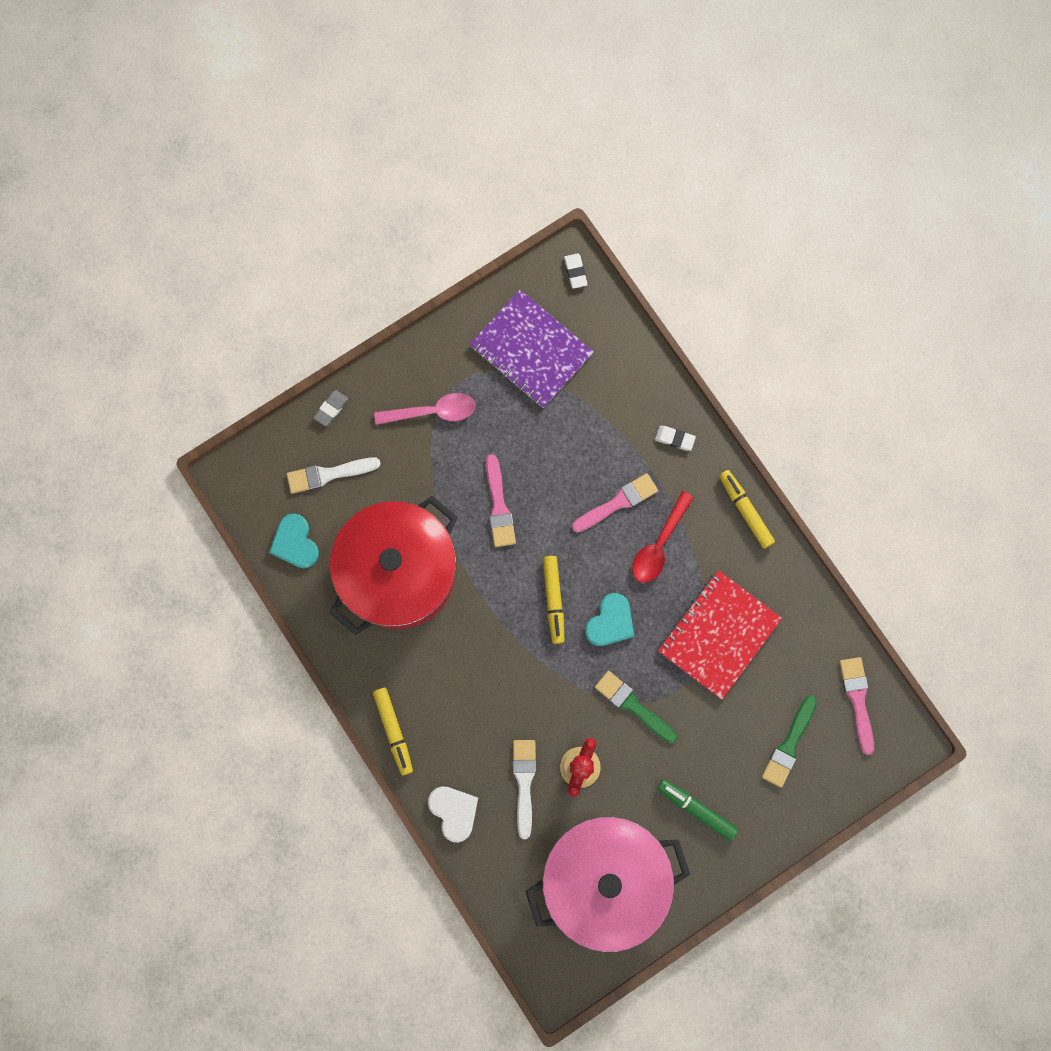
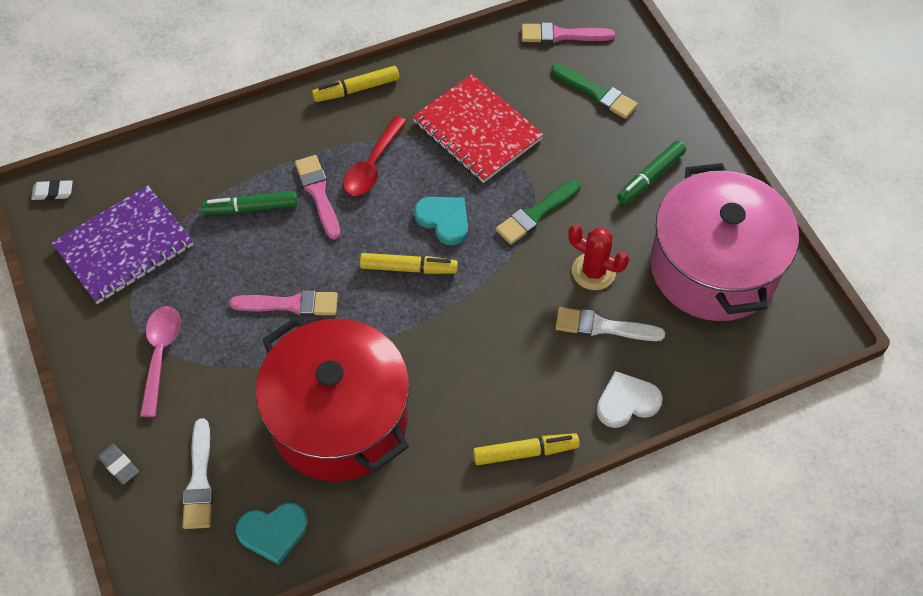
camera: 80 degrees left, 20 degrees down
red spoon [632,491,694,583] -> red spoon turned 75 degrees clockwise [343,116,406,196]
white eraser [655,426,696,451] -> none
none -> green marker [201,191,298,214]

